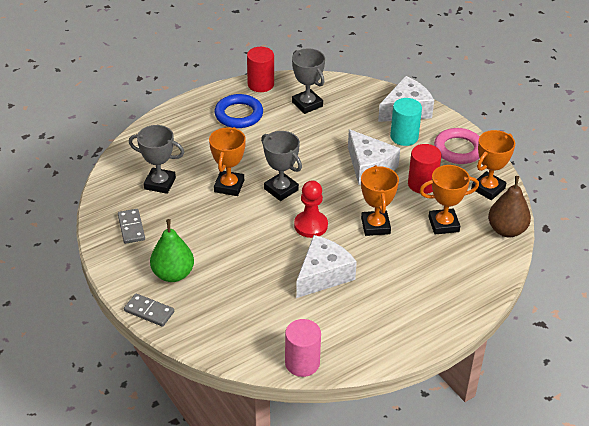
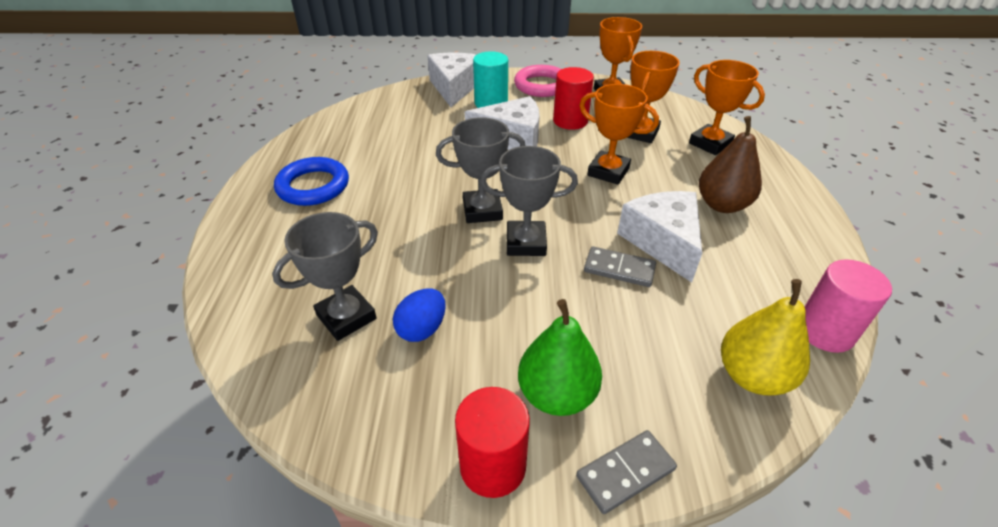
camera: 55 degrees left, 0 degrees up
grey domino [118,209,145,244] -> grey domino moved to [584,246,656,287]
orange trophy [209,127,246,196] -> orange trophy moved to [689,60,765,155]
red cylinder [247,47,274,92] -> red cylinder moved to [455,387,530,498]
grey trophy [292,48,325,114] -> grey trophy moved to [480,146,578,256]
red pawn [294,180,328,238] -> none
brown pear [488,176,531,237] -> brown pear moved to [699,116,762,213]
none -> blue egg [393,288,446,342]
none -> yellow pear [721,279,810,395]

